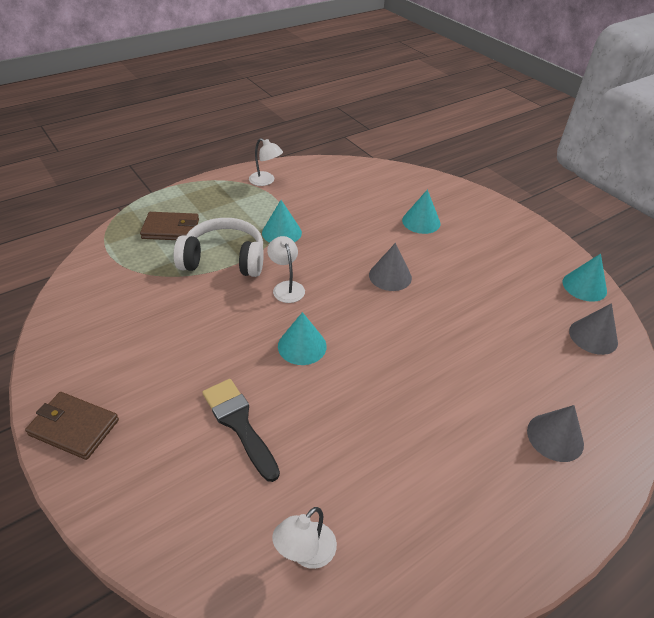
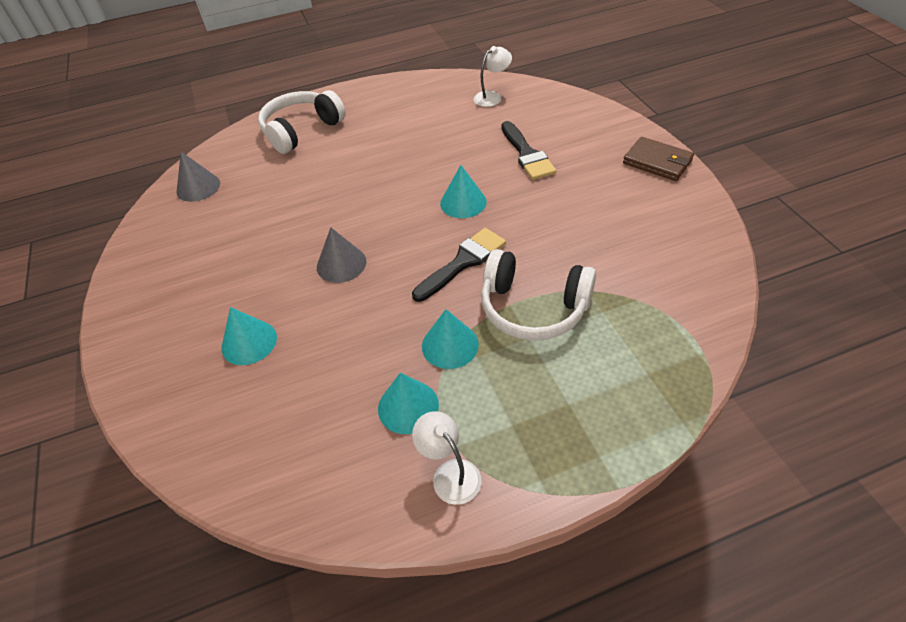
camera: 160 degrees left, 5 degrees up
brown wallet [140,212,199,240] -> none
white lamp [267,236,305,303] -> black brush [412,228,506,302]
grey cone [527,405,584,462] -> white headphones [258,90,346,154]
turquoise cone [563,254,607,302] -> turquoise cone moved to [378,372,439,434]

